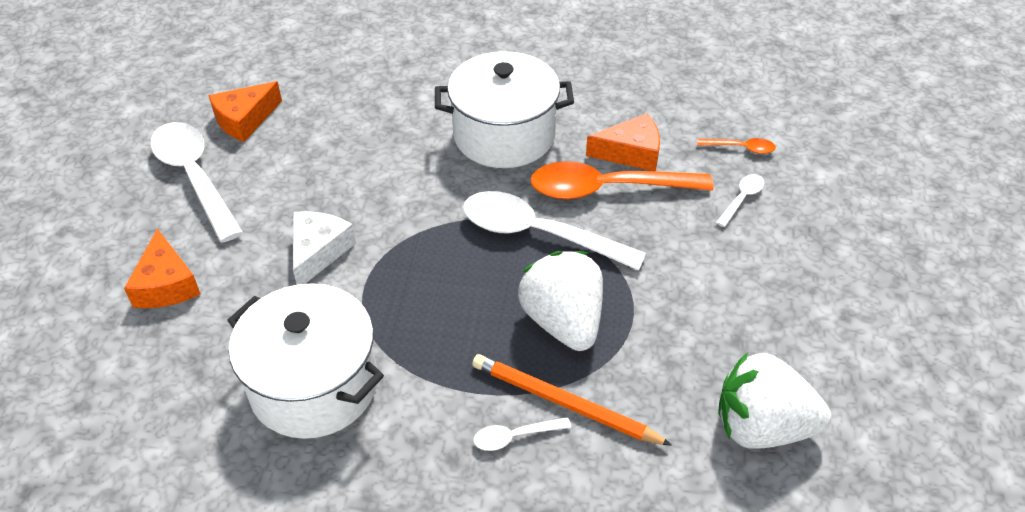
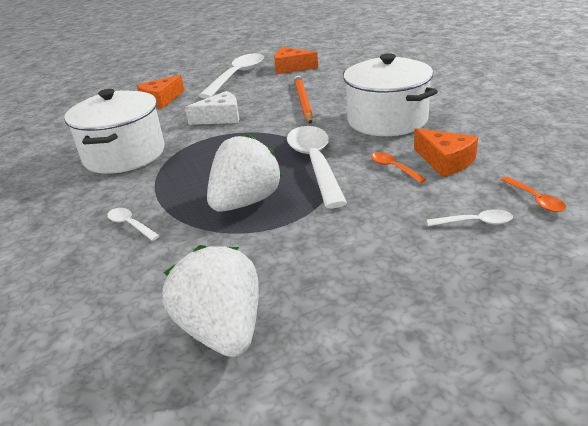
camera: 60 degrees right, 15 degrees down
orange pencil [472,354,672,446] -> orange pencil moved to [294,76,313,124]
orange spoon [530,161,713,200] -> orange spoon [371,152,427,183], size x0.44

